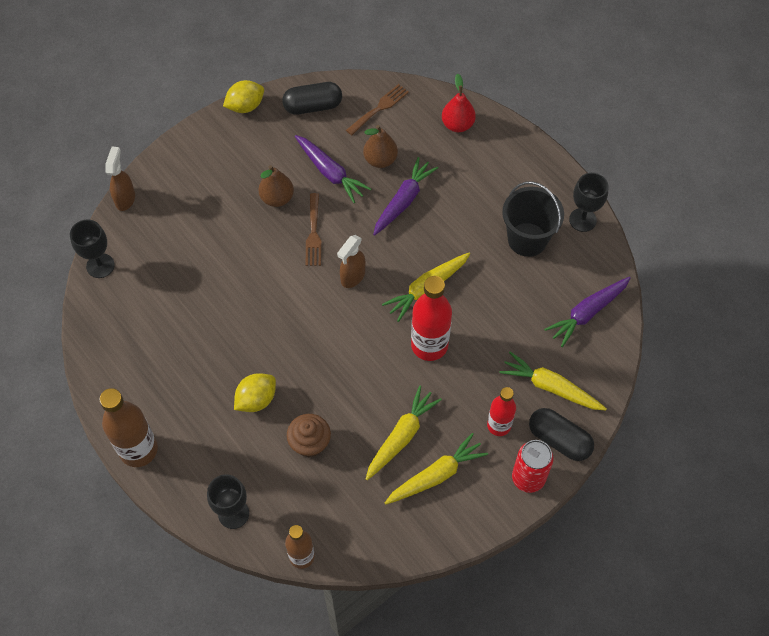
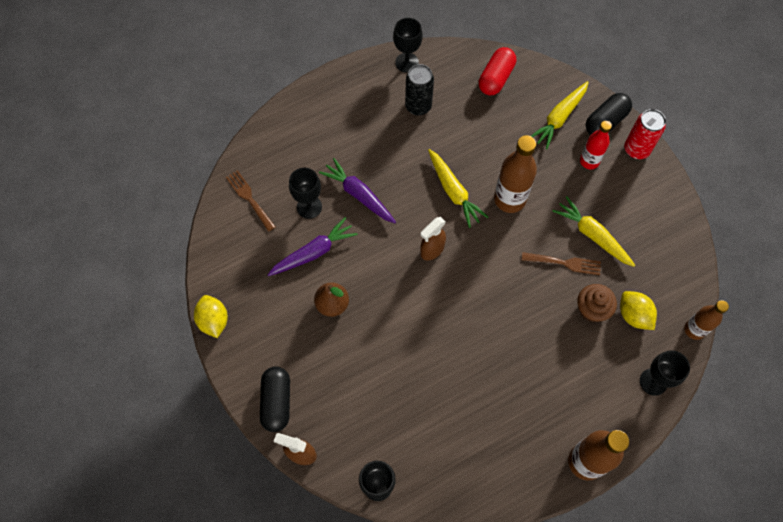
camera: 80 degrees left, 5 degrees up
yellow lemon [234,373,276,412] -> yellow lemon moved to [620,291,657,330]
black capsule [282,82,342,115] -> black capsule moved to [260,367,290,432]
brown fork [305,193,321,266] -> brown fork moved to [522,252,601,275]
brown spray bottle [337,235,366,288] -> brown spray bottle turned 90 degrees clockwise [420,217,446,260]
brown pear [363,125,398,168] -> black goblet [289,168,322,219]
yellow carrot [385,433,488,504] -> none
red bottle [411,276,452,361] -> brown bottle [494,135,537,213]
red pear [442,74,476,132] -> none
black bucket [502,181,564,257] -> black can [405,64,434,116]
purple carrot [544,277,631,347] -> red capsule [479,47,516,95]

